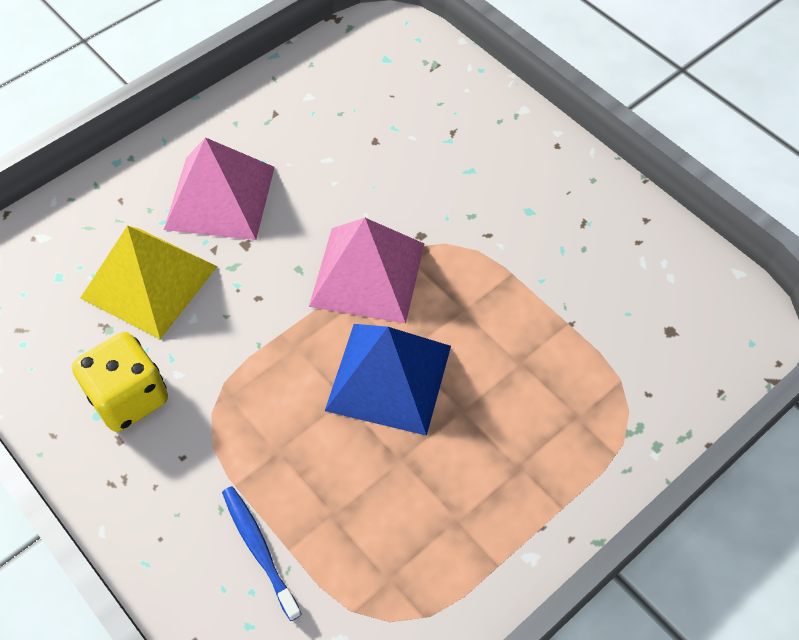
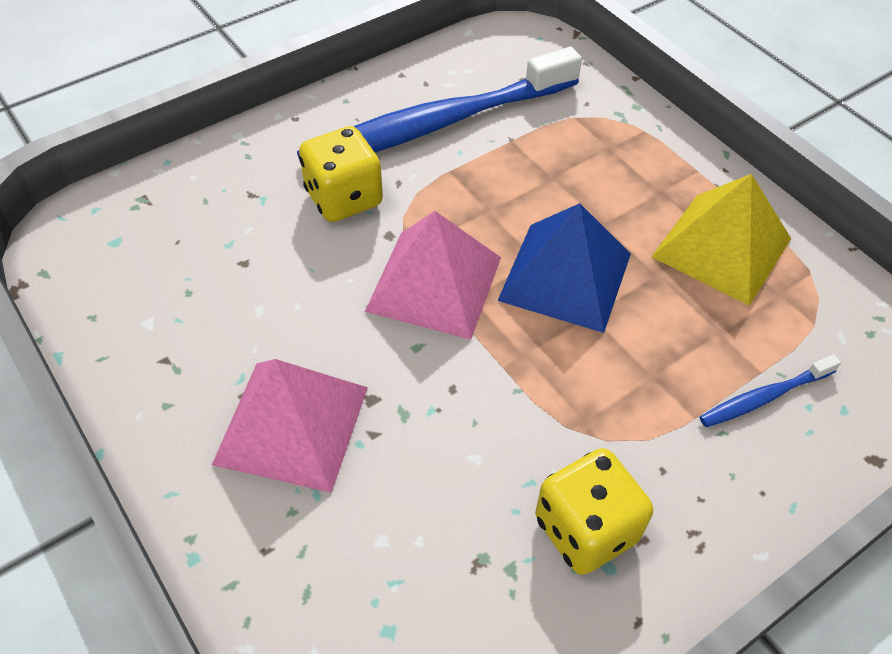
camera: 85 degrees left, 5 degrees down
yellow pyramid [80,226,217,339] -> yellow pyramid moved to [652,174,791,306]
none -> blue toothbrush [297,47,582,158]
none -> yellow dice [299,126,383,222]

